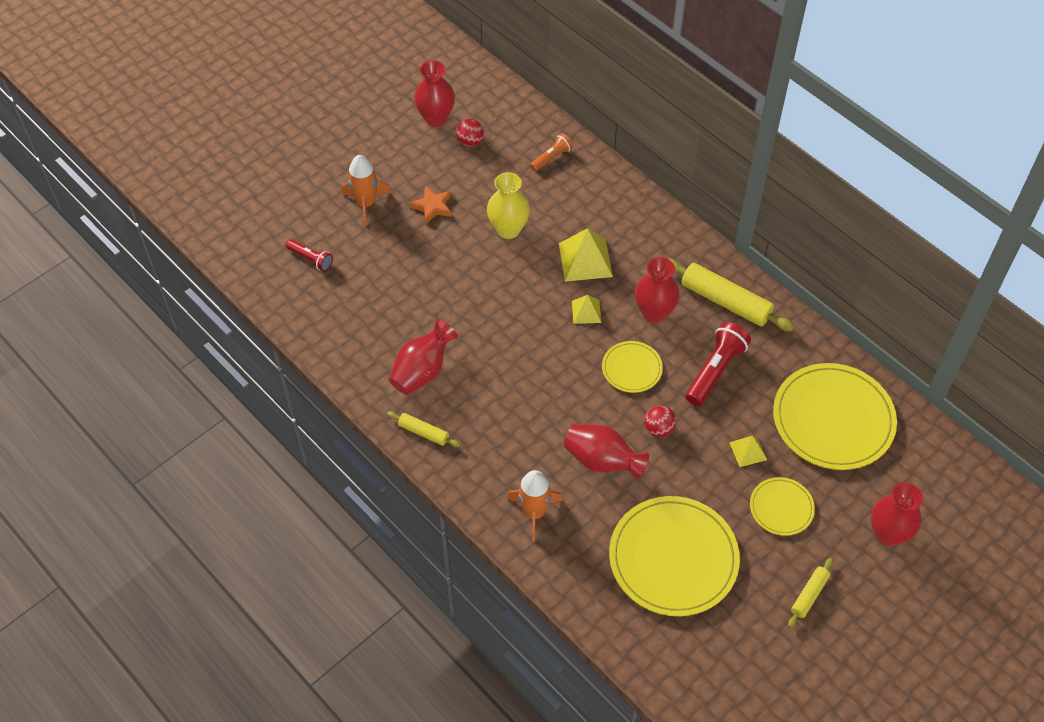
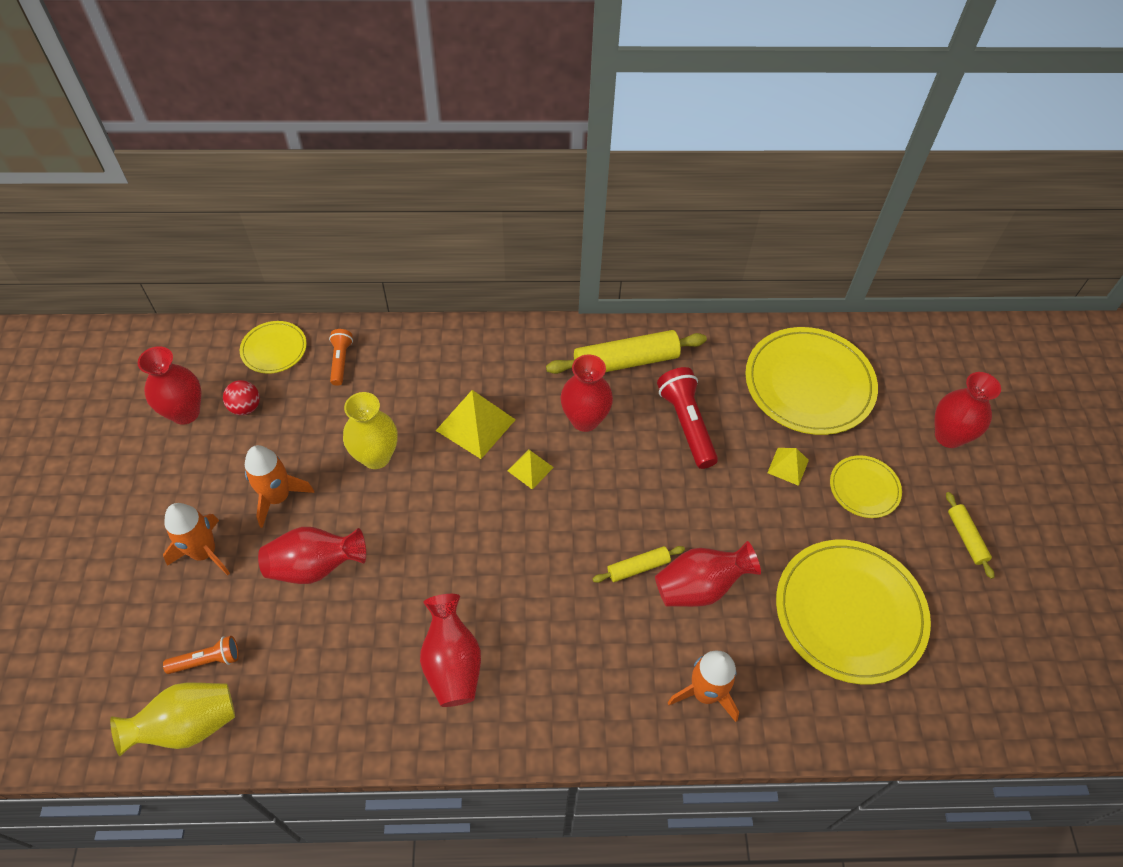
camera: 50 degrees left, 0 degrees up
red flashlight [286,240,333,271] -> orange flashlight [163,636,239,674]
yellow rolling pin [387,411,460,447] -> yellow rolling pin moved to [593,546,685,583]
orange star [409,186,452,224] -> orange rocket [245,445,314,528]
yellow plate [602,341,663,393] -> yellow plate moved to [240,321,307,374]
red ball [644,406,676,437] -> none
none -> yellow vase [110,683,235,756]
none -> red vase [258,527,366,584]

